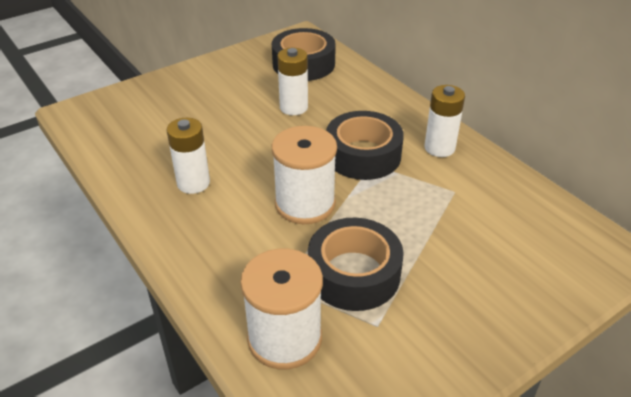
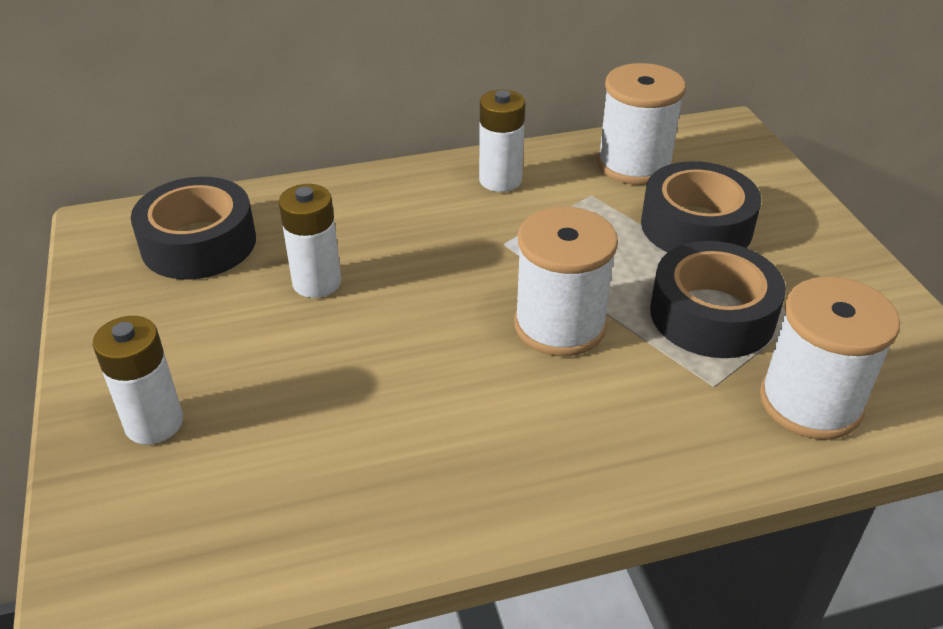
camera: 70 degrees left, 0 degrees up
white battery [167,118,210,194] -> white battery moved to [93,316,183,444]
black tape [326,111,404,180] -> black tape moved to [641,161,761,253]
none -> white spool [597,63,686,185]

